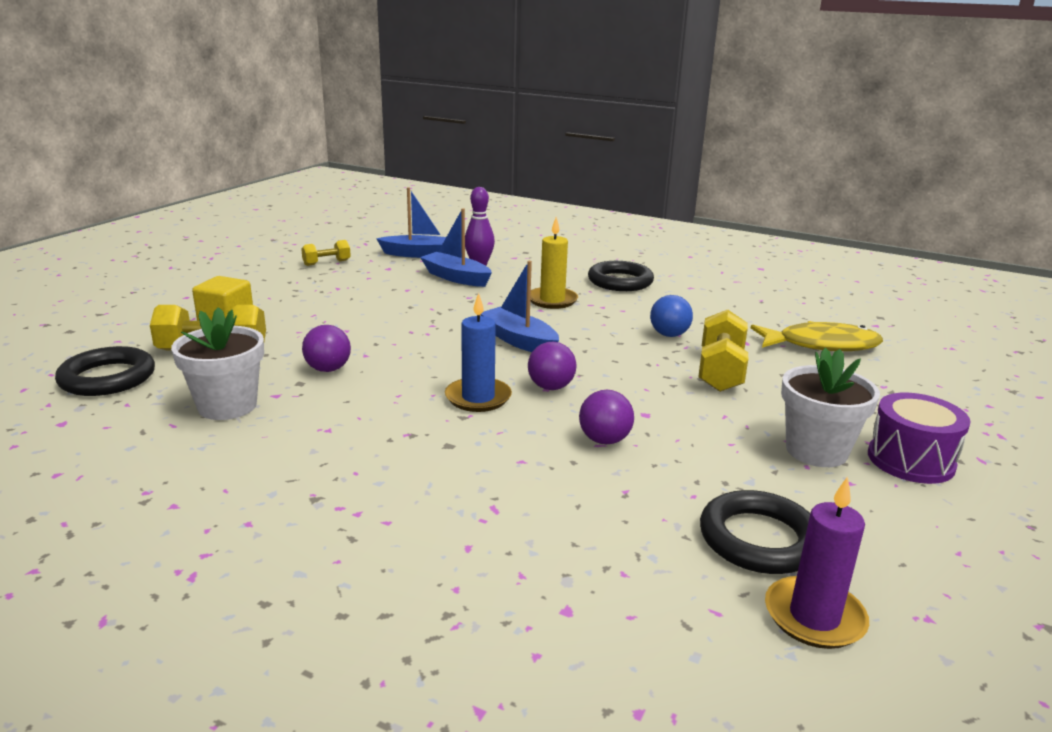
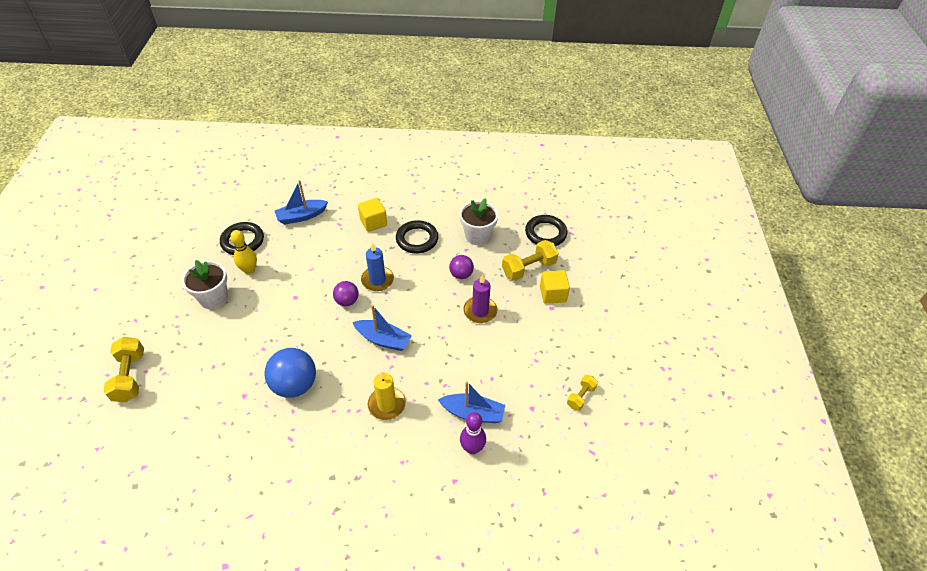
camera: 155 degrees right, 25 degrees up
blue boat [376,187,446,258] -> blue boat moved to [275,180,328,225]
purple ball [579,390,634,444] -> none
black ring [588,261,654,291] -> black ring moved to [396,220,438,253]
blue ball [650,295,693,337] -> blue ball [265,348,316,398], size x1.75
yellow dumbbell [698,309,748,392] -> yellow dumbbell moved to [103,337,144,402]
yellow fish [751,321,883,351] -> none
purple candle [765,476,869,649] -> purple candle moved to [463,275,497,323]
purple drum [868,393,971,484] -> none
none -> yellow bowling pin [230,230,257,274]
none -> yellow cube [358,198,387,232]

